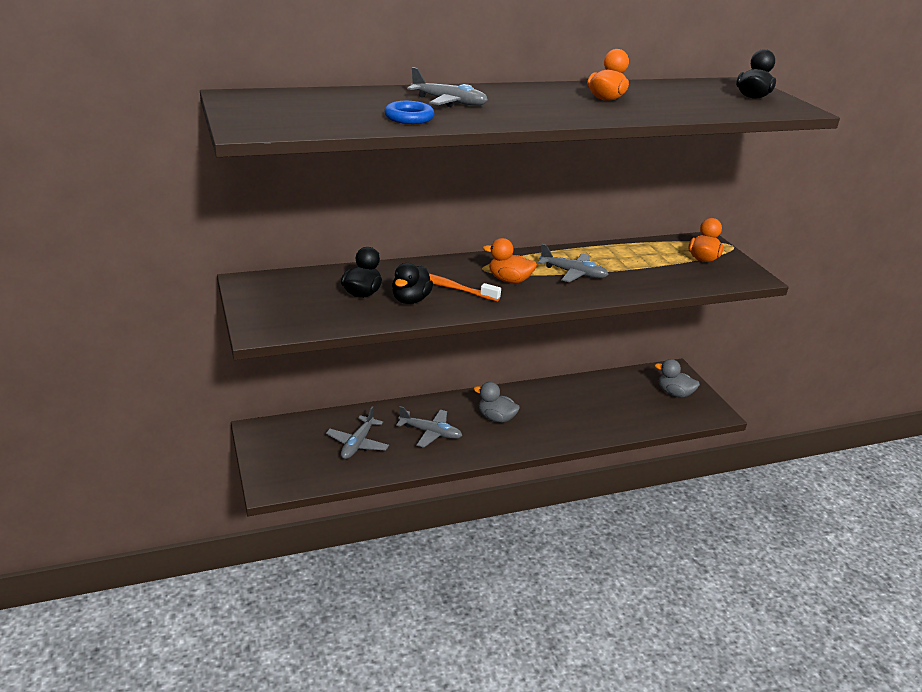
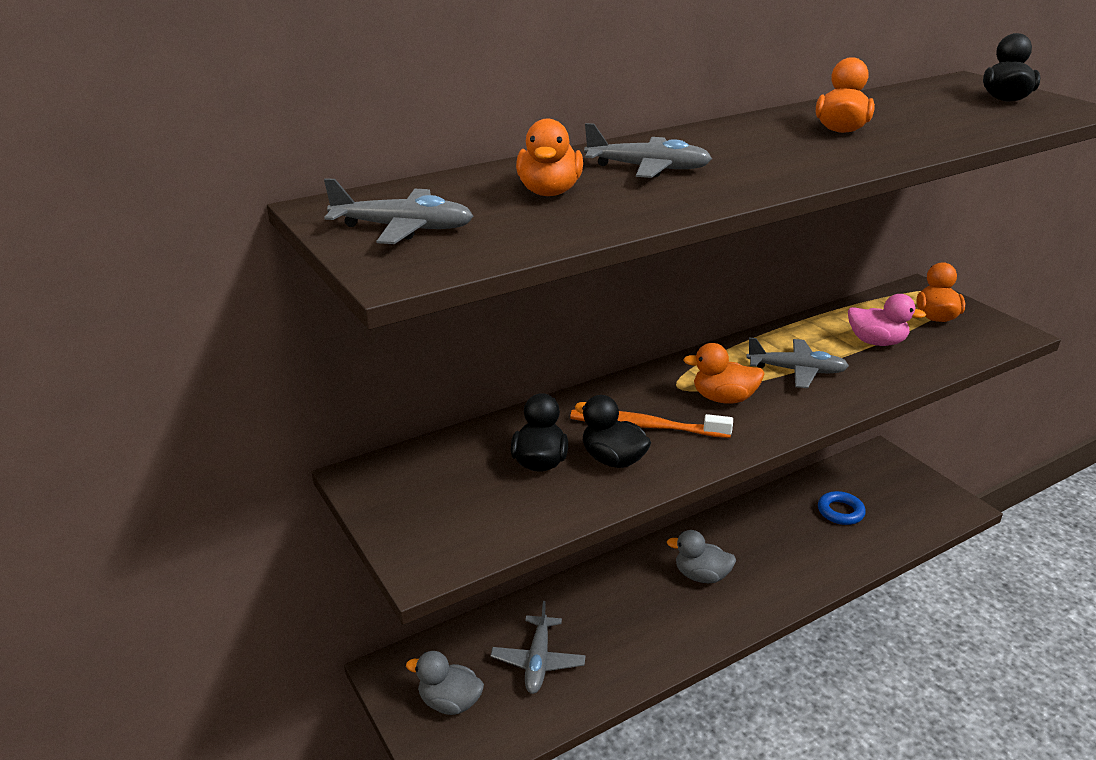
camera: 10 degrees left, 0 degrees up
blue ring [384,101,434,124] -> blue ring moved to [818,491,866,525]
black duck [392,263,433,304] -> black duck turned 120 degrees clockwise [575,395,651,468]
grey plane [396,406,462,448] -> grey plane moved to [324,178,473,244]
grey duck [655,359,700,398] -> grey duck moved to [406,651,484,715]
none -> orange duck [516,119,583,196]
none -> pink duck [848,294,926,346]

